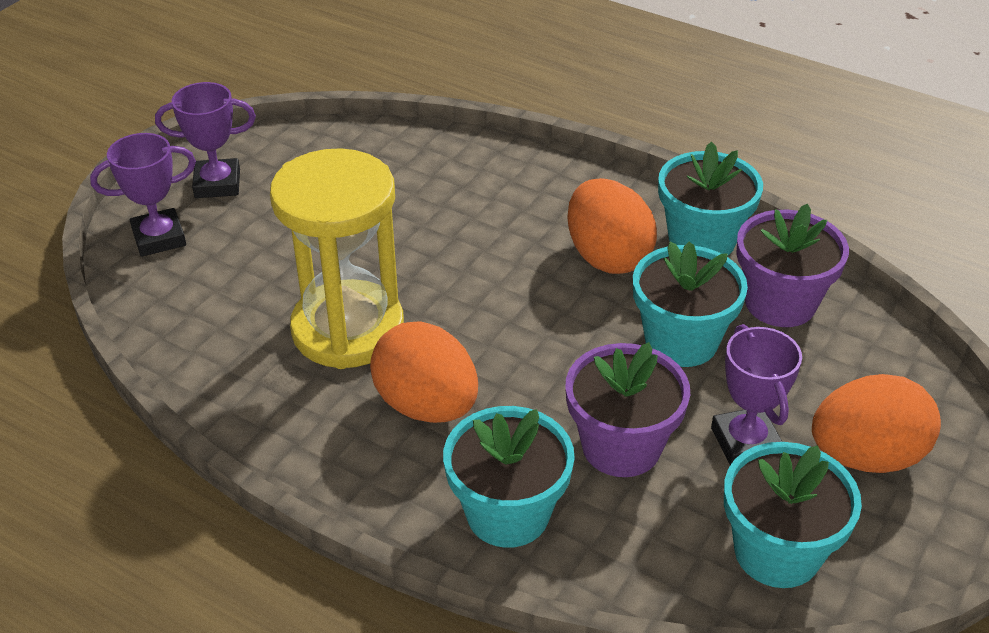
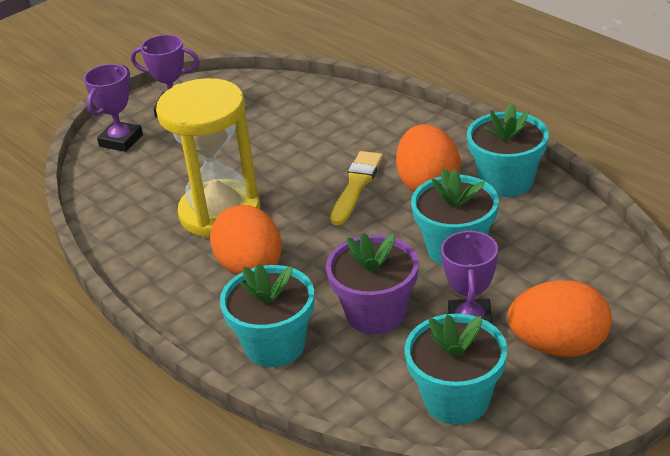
camera: 20 degrees right, 5 degrees down
purple trophy [90,133,196,257] -> purple trophy turned 60 degrees counterclockwise [84,64,143,152]
purple flower pot [736,204,849,327] -> none
none -> yellow brush [330,151,383,225]

